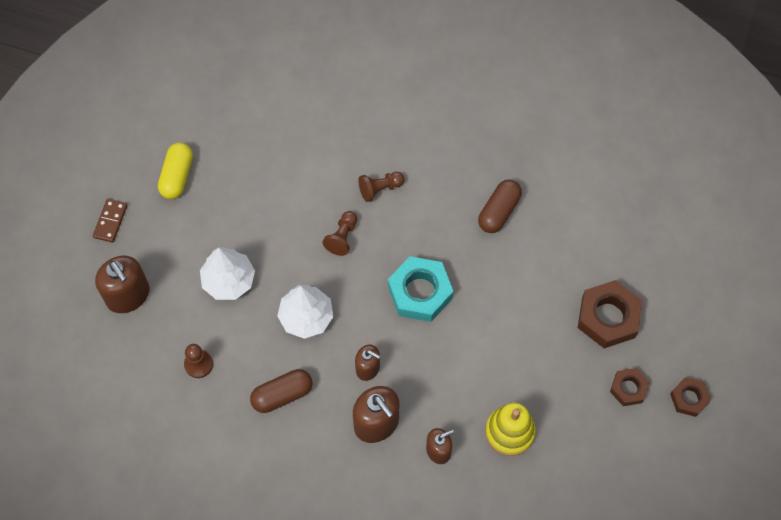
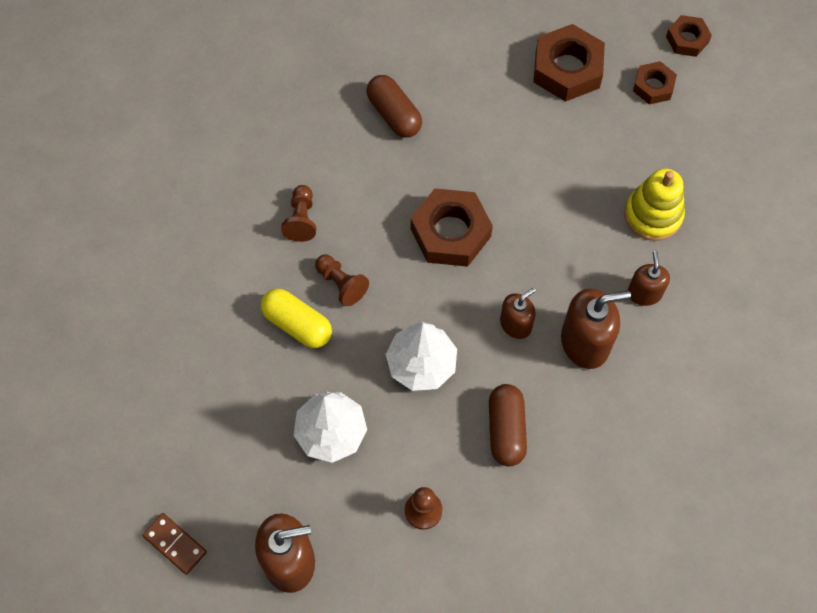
camera: 65 degrees left, 0 degrees up
yellow capsule [158,142,193,199] -> yellow capsule moved to [261,289,332,348]
turquoise nut [388,256,453,322] -> brown nut [411,188,493,267]

